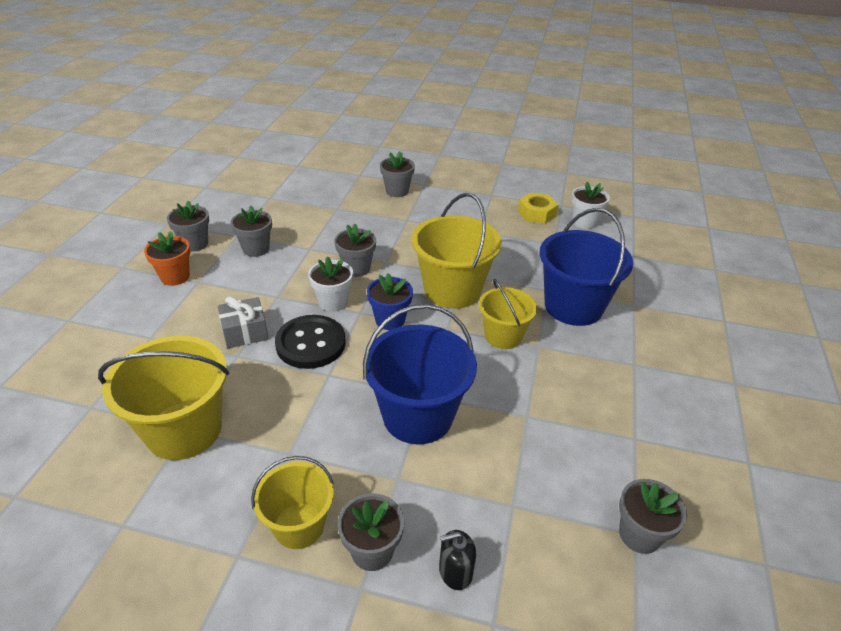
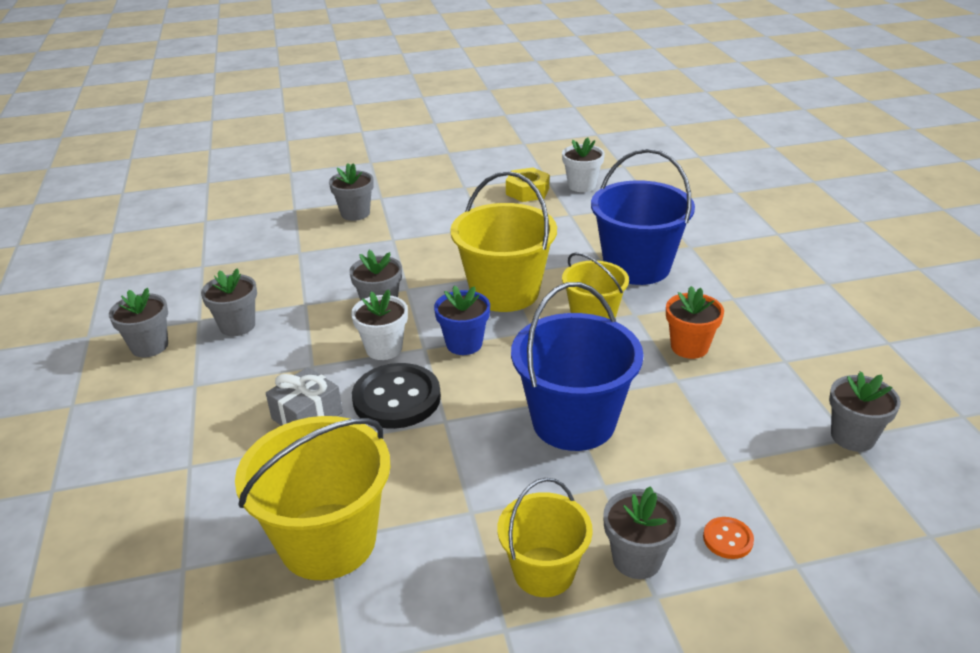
camera: 25 degrees left, 5 degrees down
orange flower pot [144,231,191,286] -> orange flower pot moved to [666,286,724,359]
black soap dispenser [439,530,476,590] -> orange button [703,517,754,559]

